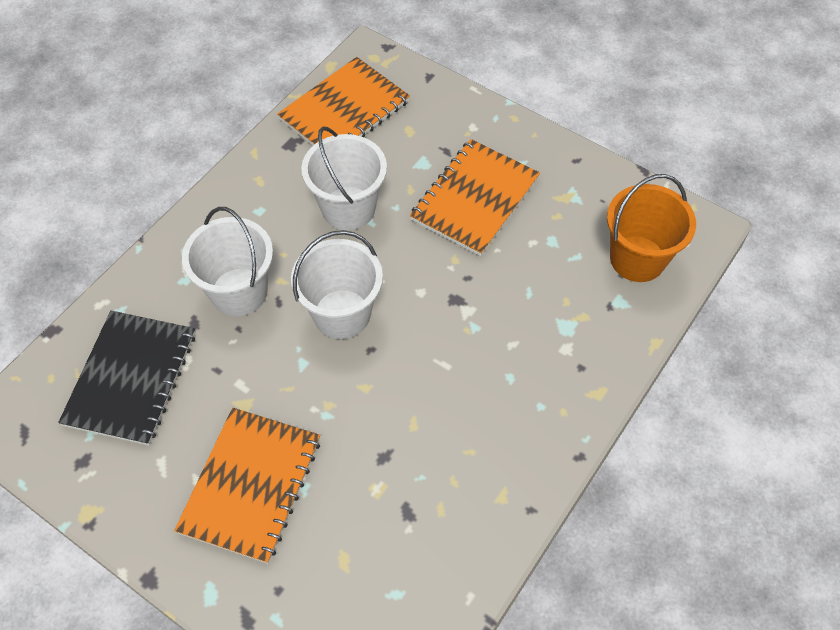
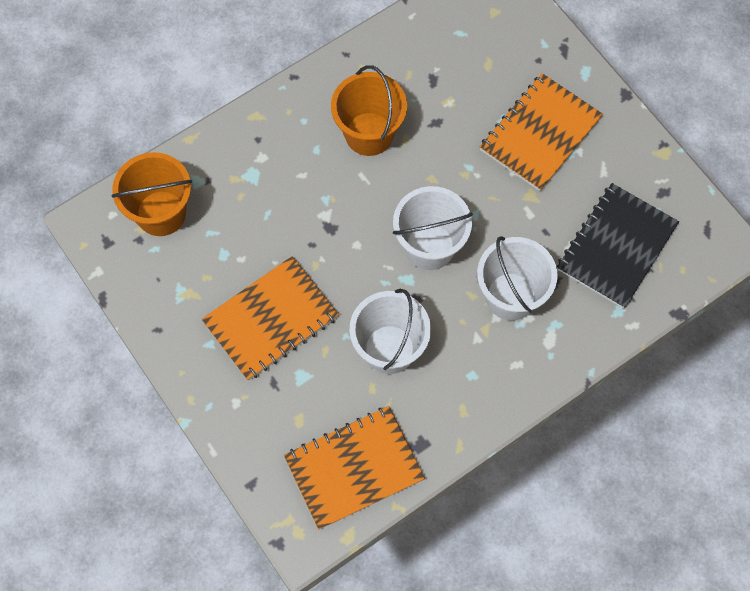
camera: 160 degrees left, 10 degrees up
none -> orange bucket [331,66,407,156]

